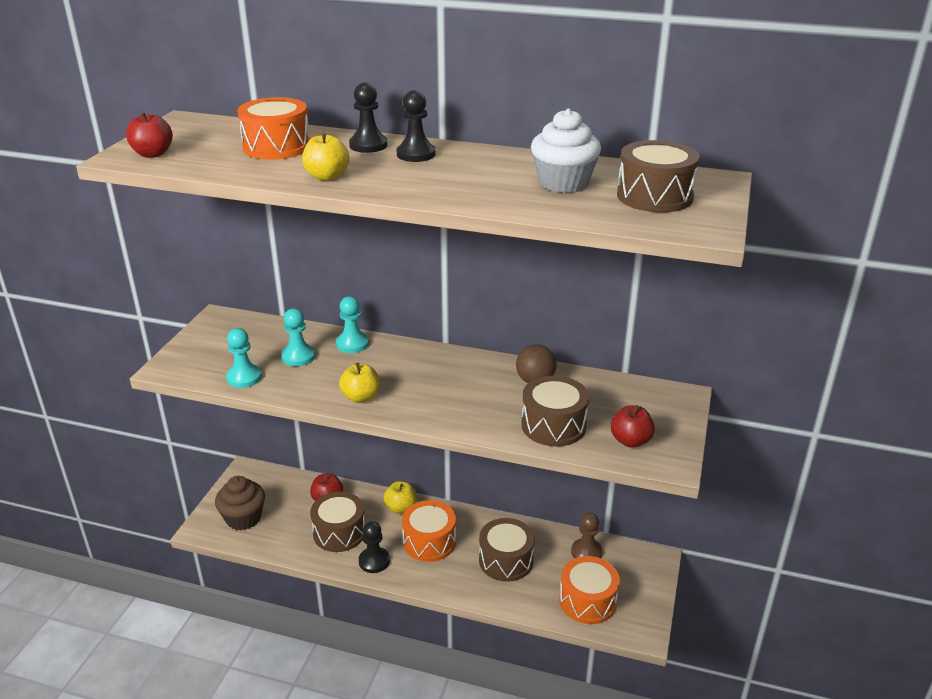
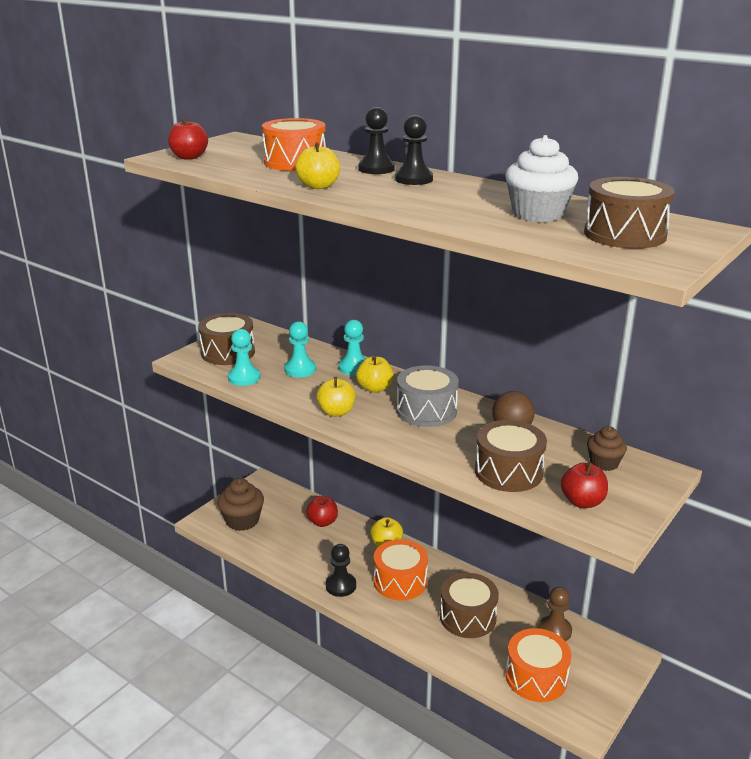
camera: 20 degrees right, 5 degrees down
brown drum [310,492,365,552] -> brown drum moved to [198,313,255,365]
none -> yellow apple [356,356,394,393]
none -> grey drum [397,365,459,427]
none -> brown cupcake [587,426,627,471]

